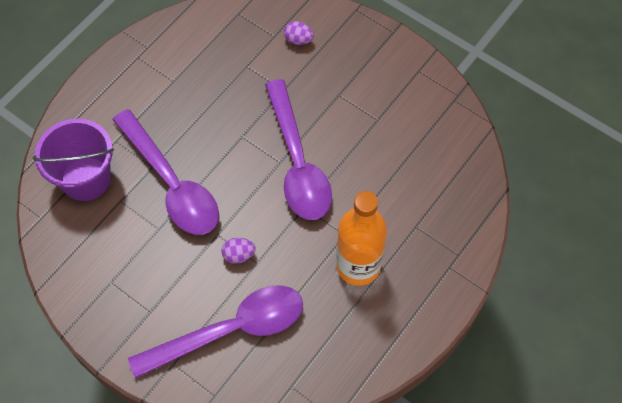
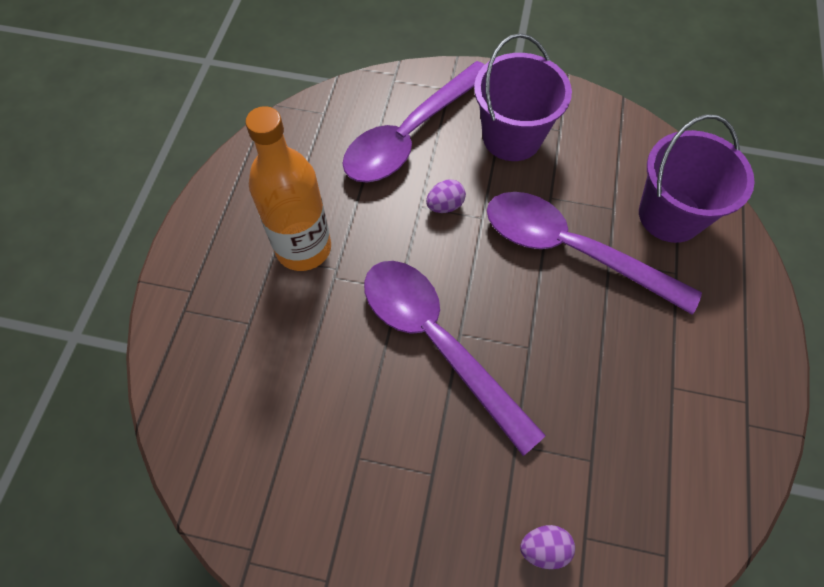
camera: 155 degrees right, 0 degrees up
none -> purple bucket [474,33,572,161]

